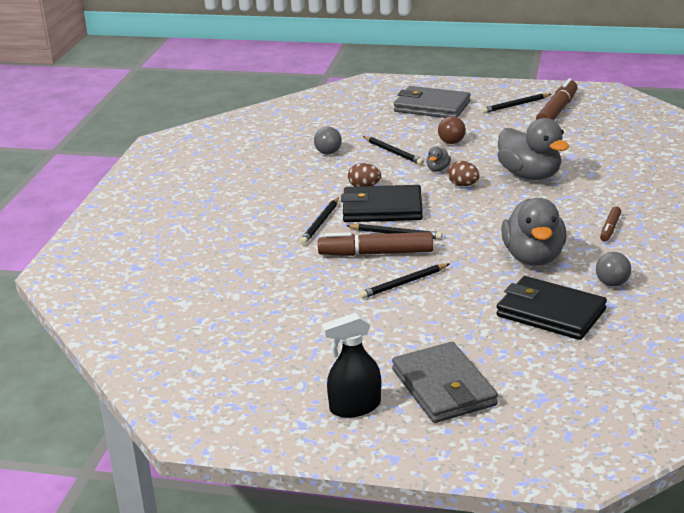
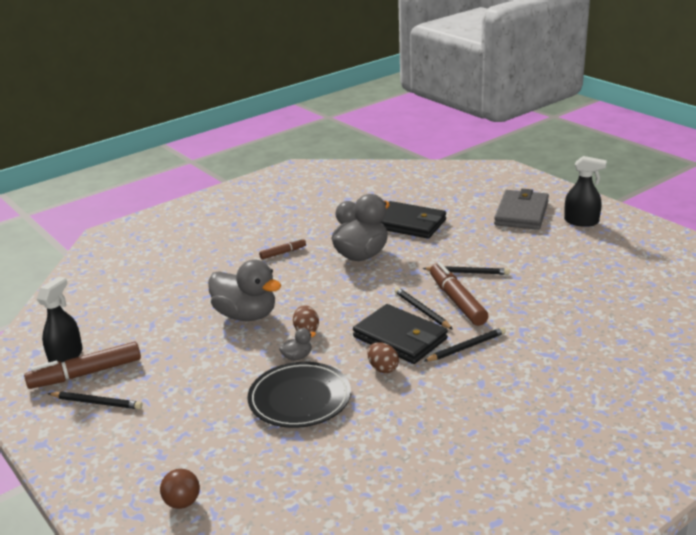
camera: 140 degrees left, 0 degrees up
grey ball [314,127,342,155] -> none
brown marker [318,232,433,256] -> brown marker turned 150 degrees counterclockwise [430,262,488,326]
black pencil [363,136,424,165] -> black plate [248,362,351,428]
grey wallet [394,86,470,118] -> none
brown ball [438,116,466,144] -> brown ball moved to [160,469,200,509]
black wallet [496,276,607,340] -> black wallet turned 45 degrees counterclockwise [381,201,446,239]
grey duck [497,118,569,180] -> grey duck turned 120 degrees clockwise [208,260,282,321]
none -> black spray bottle [37,277,83,362]

